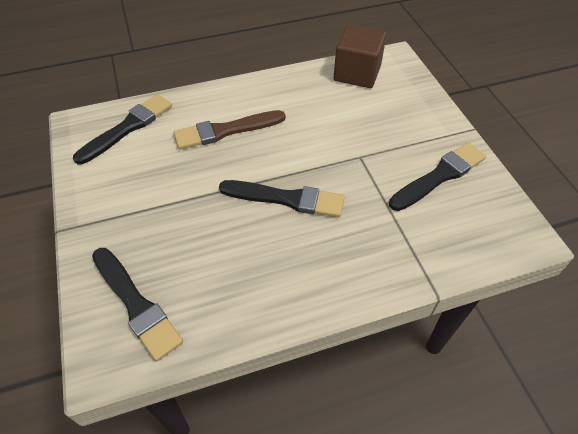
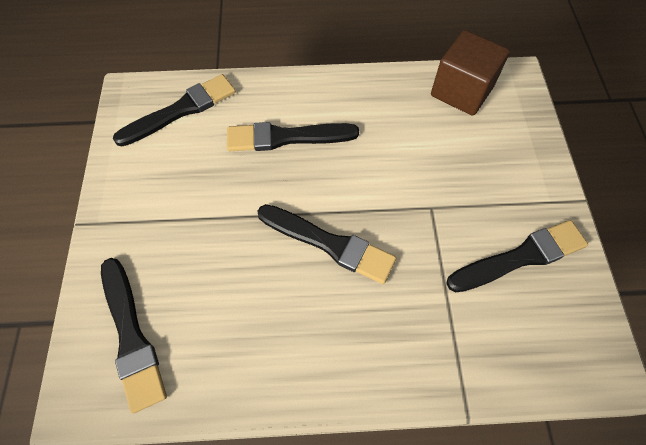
camera: 15 degrees right, 10 degrees up
brown brush [174,110,285,150] -> black brush [227,122,359,151]

